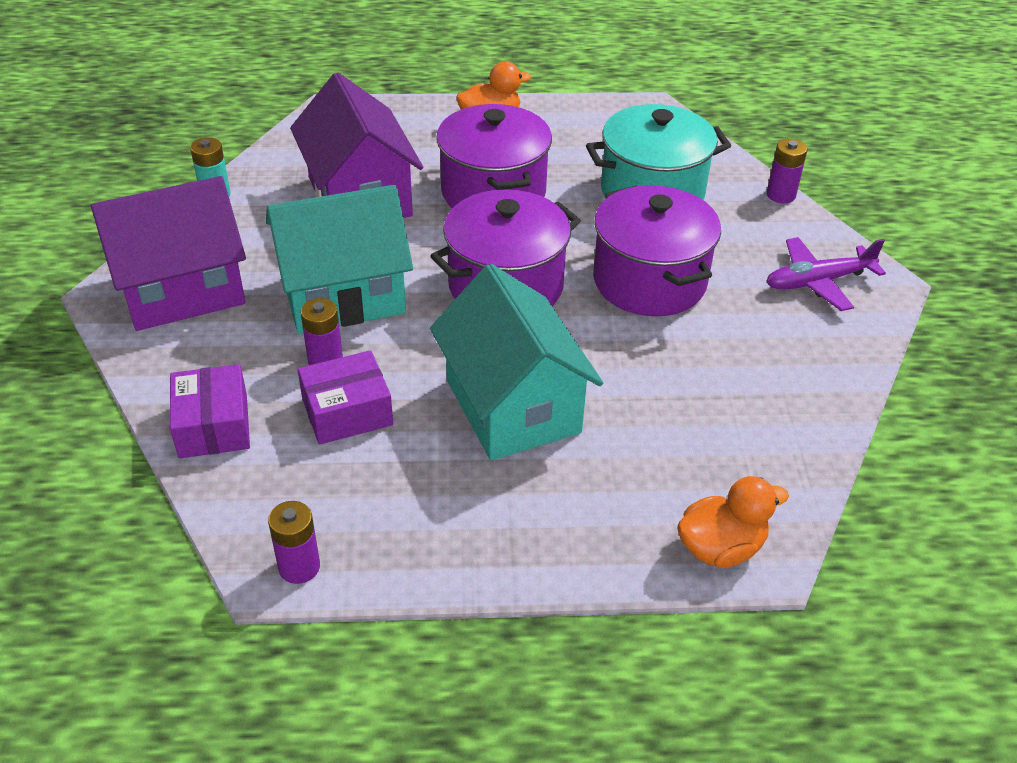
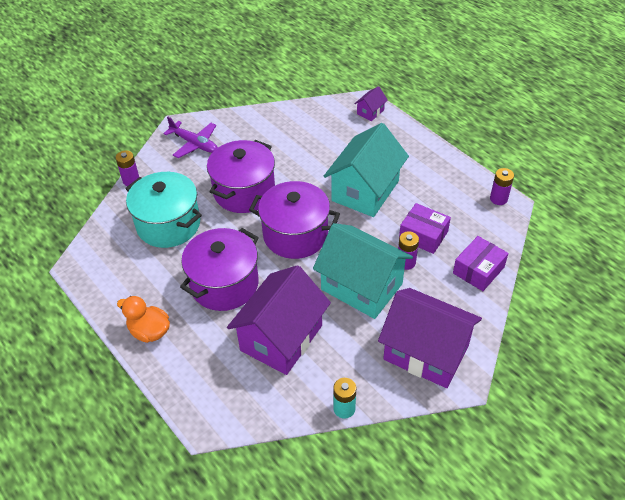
camera: 125 degrees left, 5 degrees up
orange duck [677,476,789,567] -> purple house [354,86,388,121]

